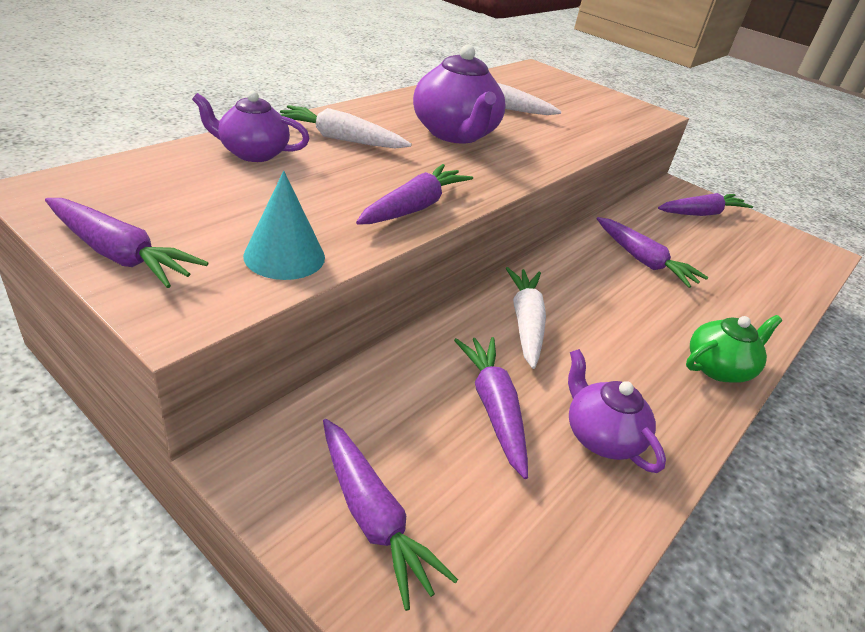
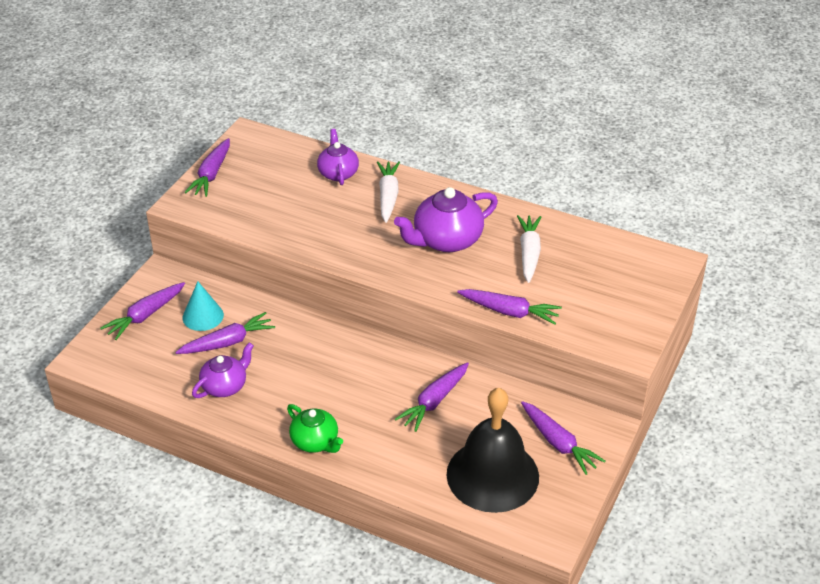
camera: 80 degrees right, 5 degrees up
turquoise cone [243,171,325,280] -> turquoise cone moved to [183,281,224,331]
purple carrot [356,164,473,225] -> purple carrot moved to [457,289,562,325]
white carrot [506,267,546,369] -> none
none -> black bell [446,388,539,513]

